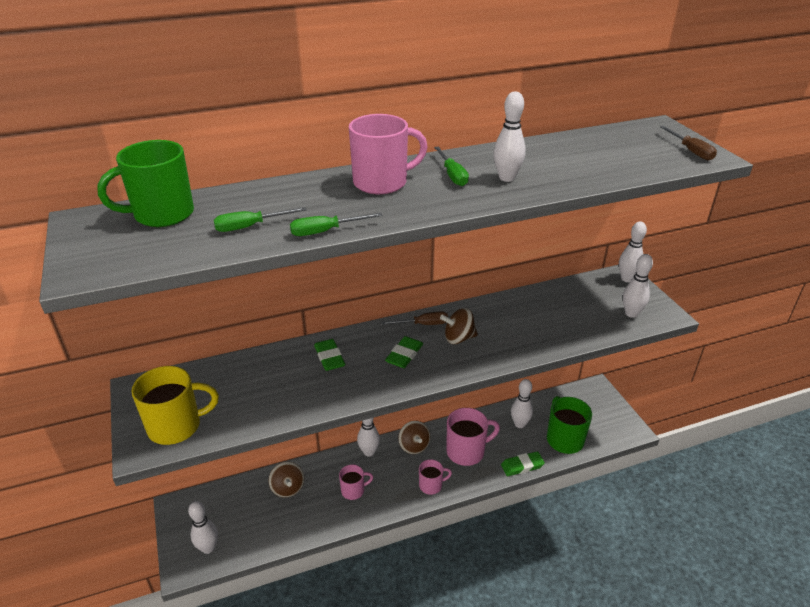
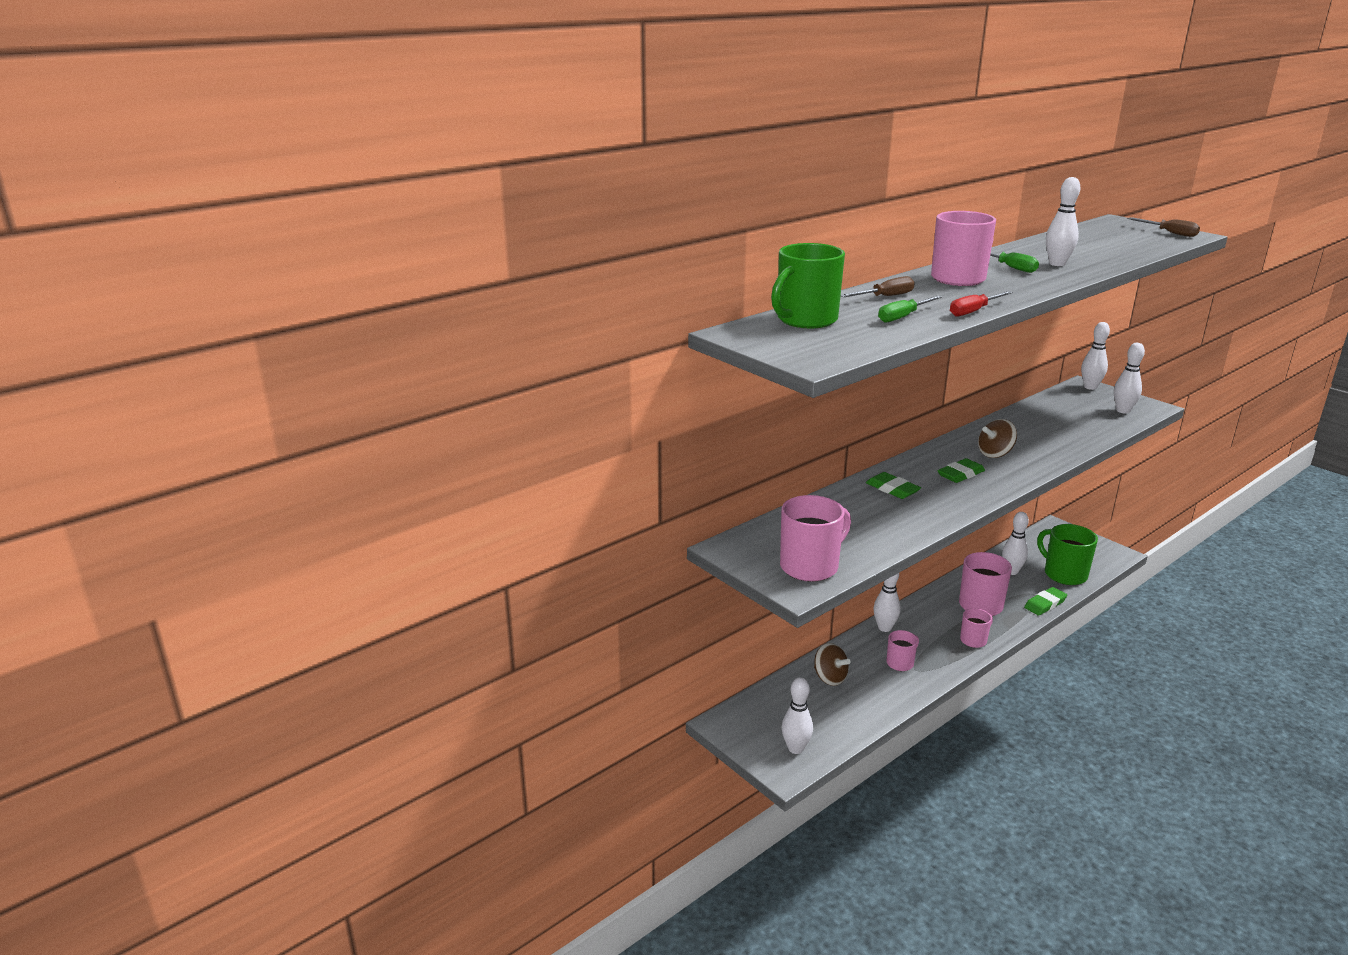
camera: 20 degrees left, 10 degrees down
yellow mug [131,366,219,445] -> pink mug [780,495,851,582]
green screwdriver [290,213,382,236] -> red screwdriver [950,291,1013,317]
brown screwdriver [381,311,448,325] -> brown screwdriver moved to [841,276,915,297]
green eraser [385,336,423,368] -> green eraser turned 45 degrees clockwise [937,458,985,483]
brown spinning top [398,421,430,454] -> none

